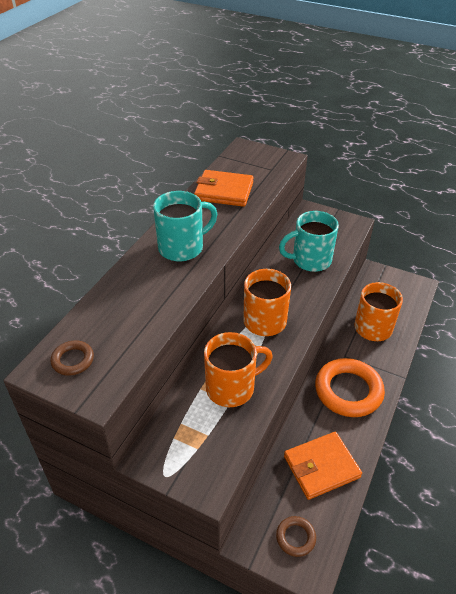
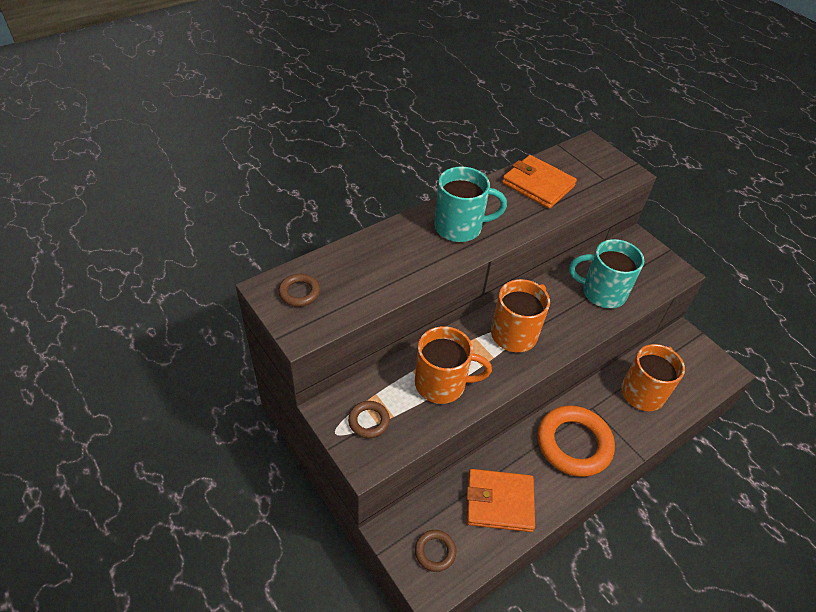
camera: 25 degrees right, 5 degrees up
none -> brown ring [348,401,390,438]

